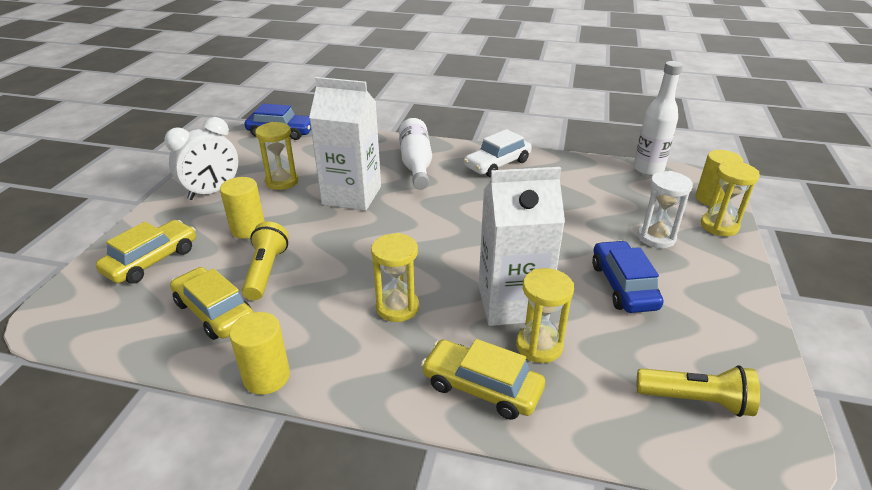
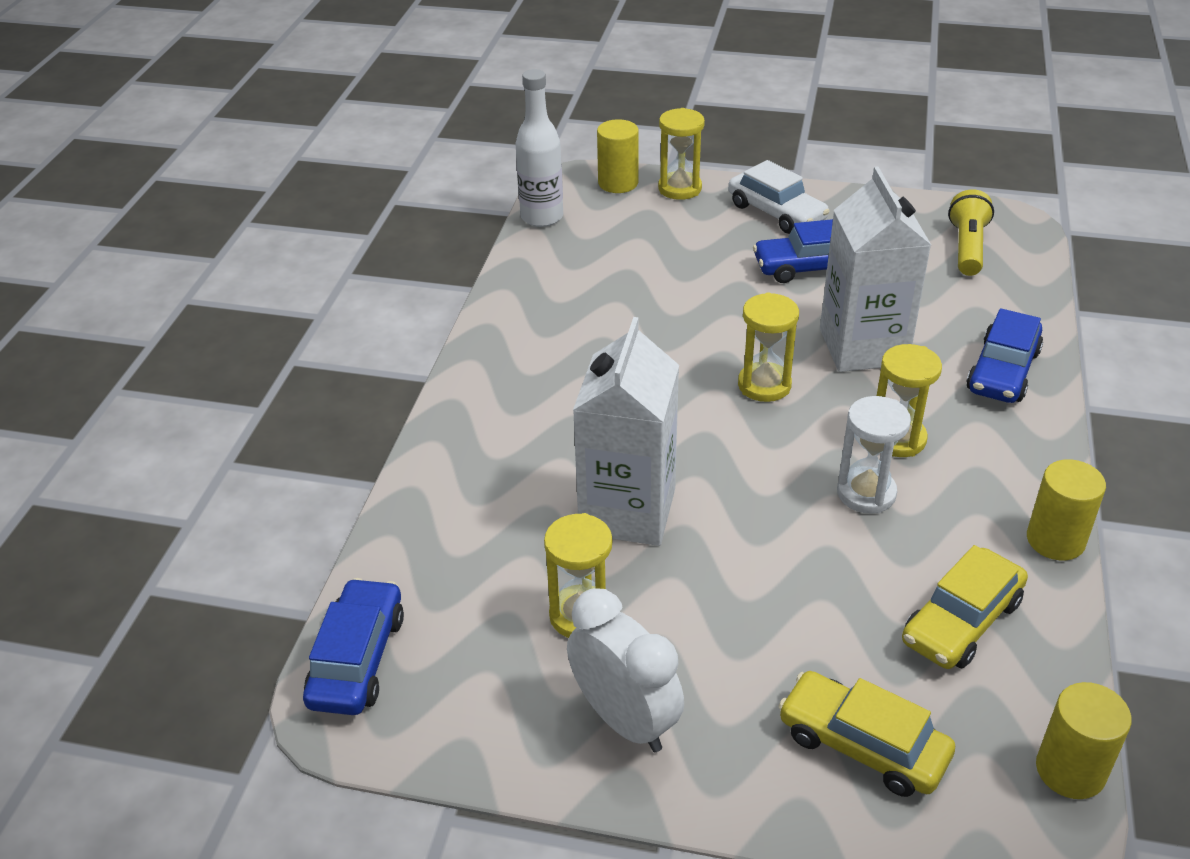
camera: 90 degrees left, 5 degrees up
yellow cylinder [220,177,265,239] -> yellow cylinder moved to [1036,682,1132,799]
yellow flashlight [242,222,289,300] -> none
white bottle [399,118,432,190] -> none
yellow car [421,339,545,420] -> blue car [966,308,1043,403]
white car [464,129,532,177] -> white car moved to [728,160,830,234]
yellow hourglass [516,268,574,363] -> yellow hourglass moved to [738,293,799,402]
white hourglass [637,171,693,248] -> white hourglass moved to [837,396,911,514]

